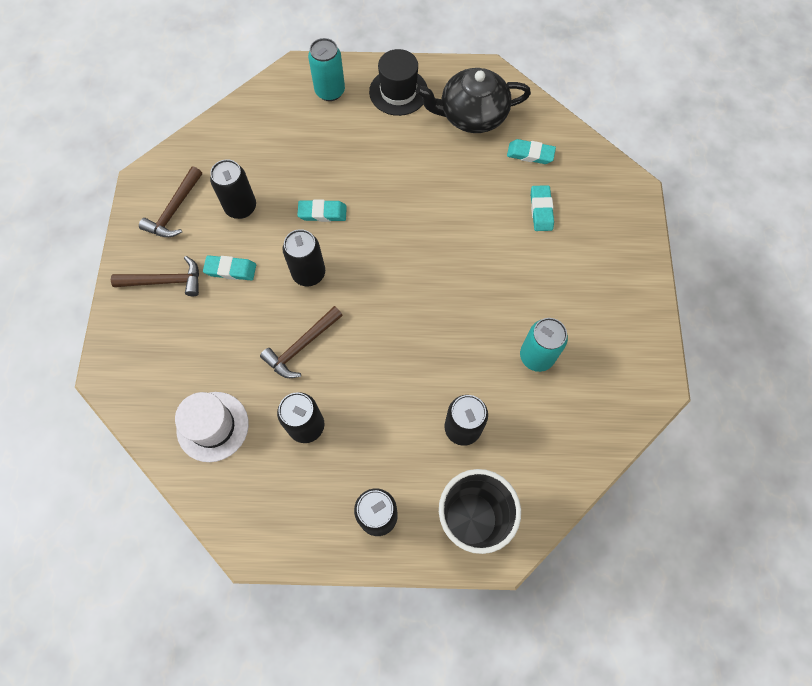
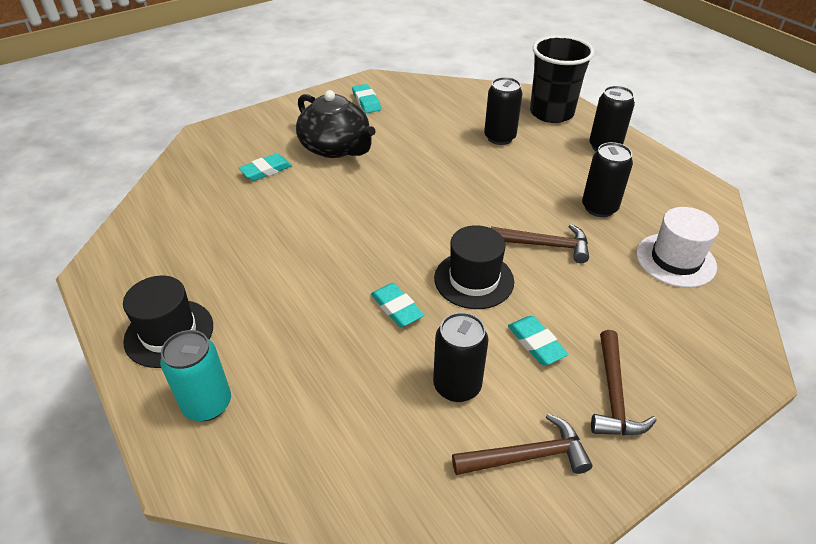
camera: 125 degrees left, 25 degrees down
brown hammer [111,256,199,296] -> brown hammer turned 135 degrees counterclockwise [591,330,657,435]
black can [282,229,325,287] -> black hat [434,225,514,309]
black teapot [416,68,531,133] -> black teapot moved to [296,90,375,158]
turquoise eraser [507,139,556,164] -> turquoise eraser moved to [352,84,381,113]
turquoise can [520,318,568,372] -> none

